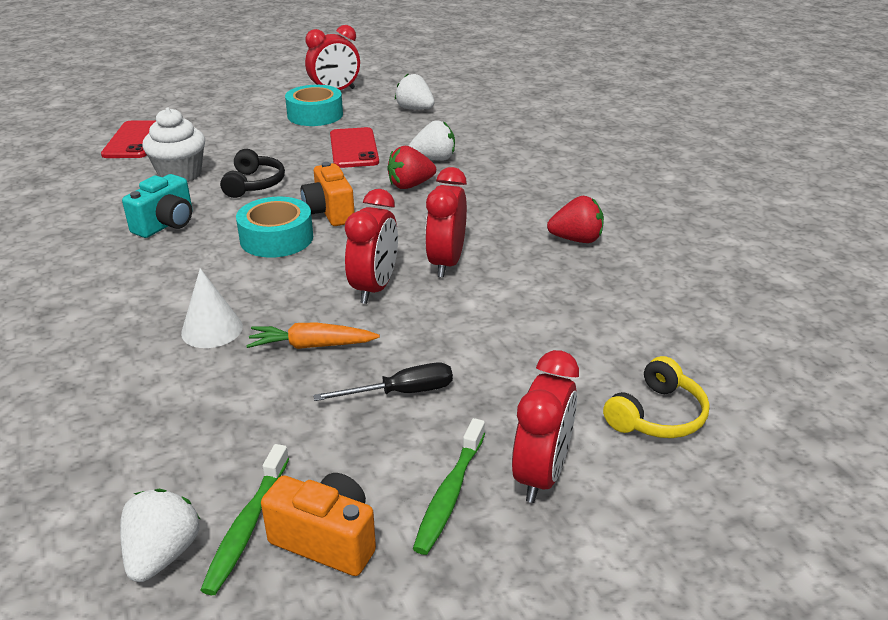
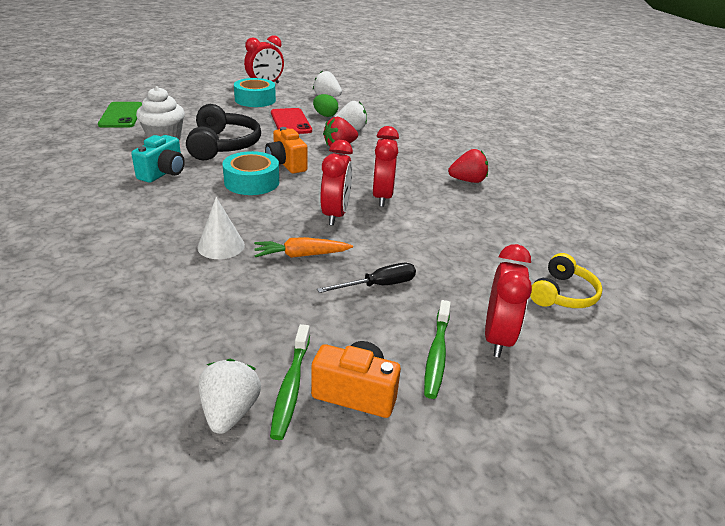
camera: 10 degrees left, 0 degrees up
red phone [101,121,156,158] -> green phone [98,102,142,128]
black headphones [220,149,285,198] -> black headphones [186,104,261,161], size x1.60
none -> green egg [313,94,338,117]

